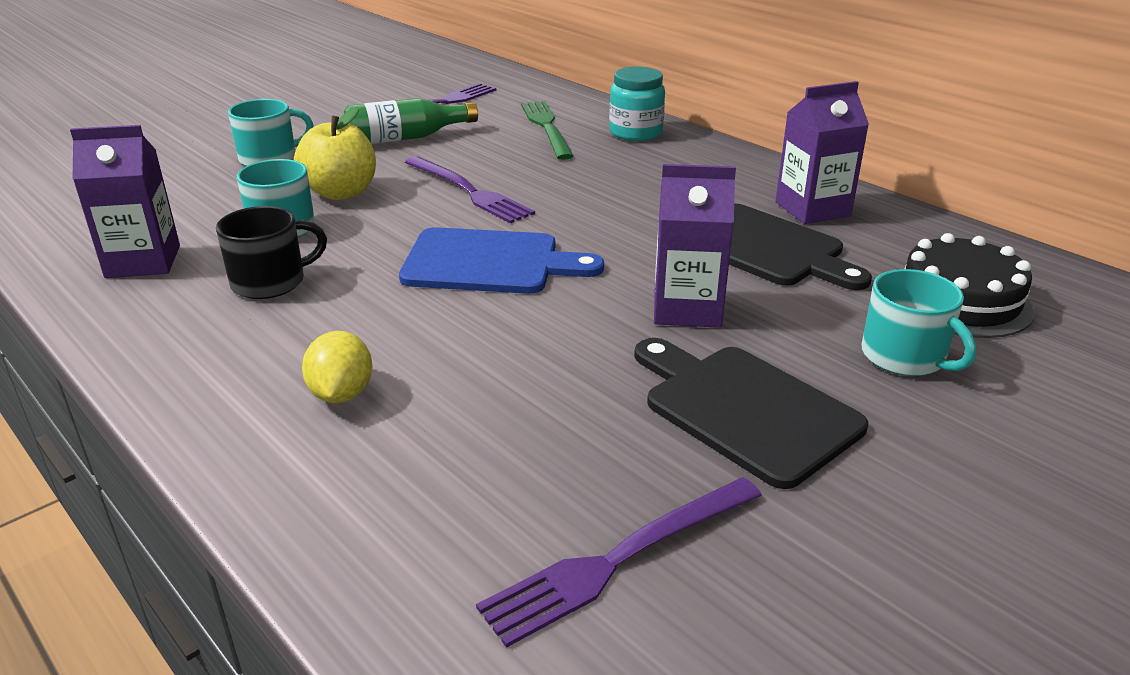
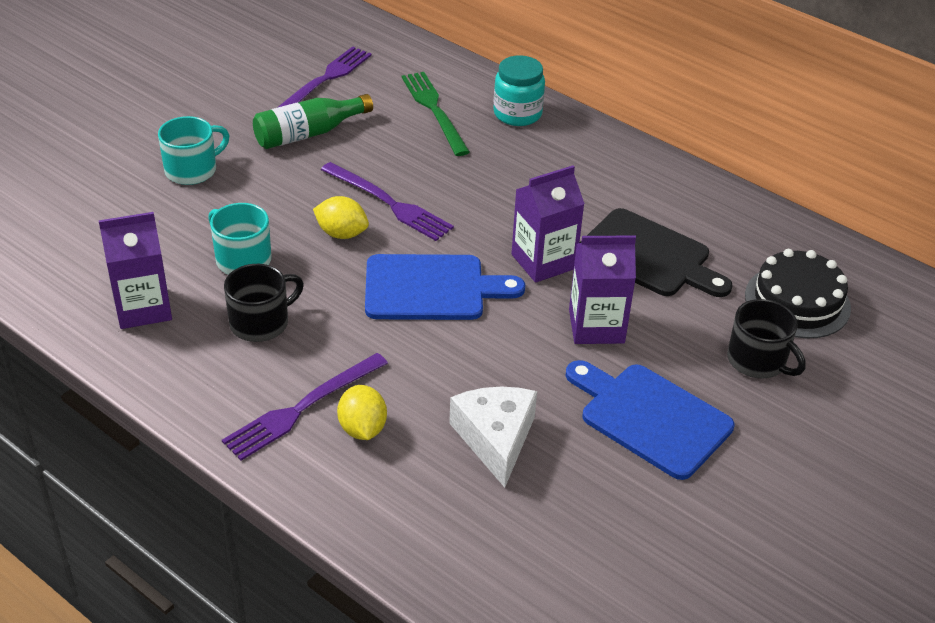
camera: 10 degrees left, 10 degrees up
yellow apple [294,107,376,200] -> none
purple fork [476,477,762,648] -> purple fork moved to [222,353,388,461]
black cutting board [634,338,868,489] -> blue cutting board [566,360,734,480]
purple carton [776,81,869,224] -> purple carton moved to [511,165,585,283]
turquoise mug [861,269,976,376] -> black mug [727,299,806,379]
none -> yellow lemon [313,196,369,239]
none -> white cheese [449,387,537,488]

